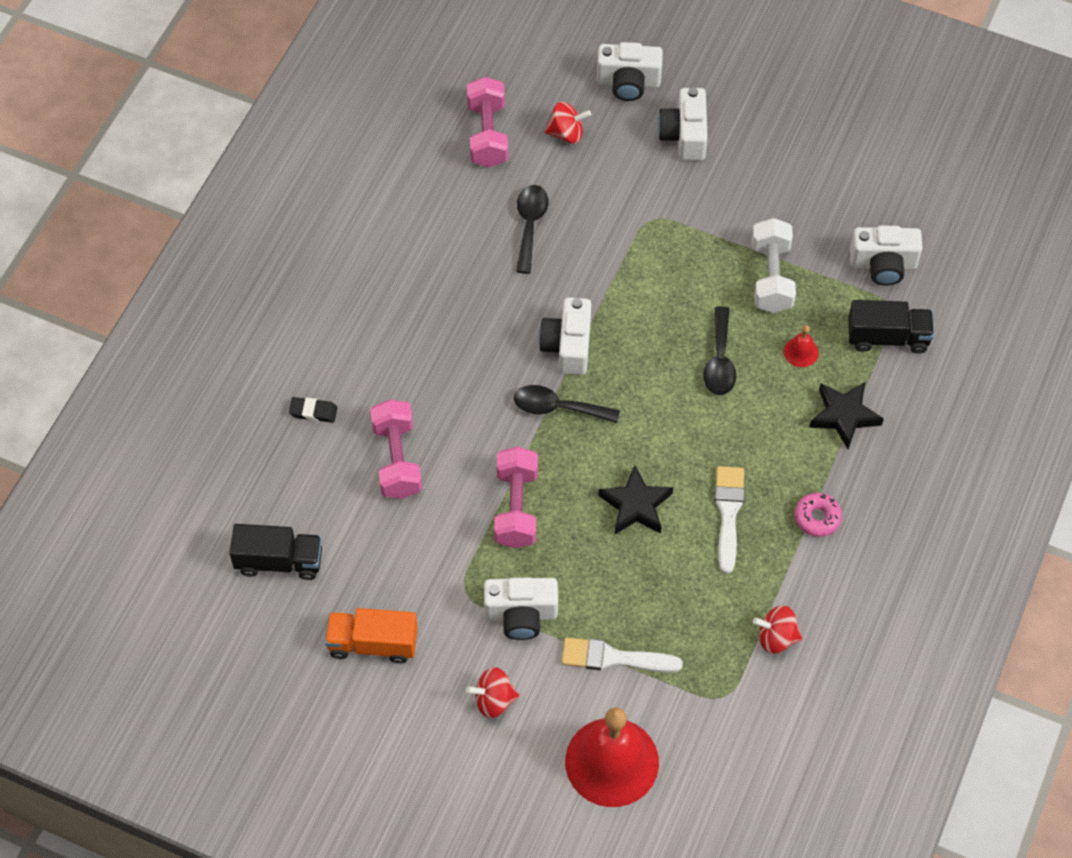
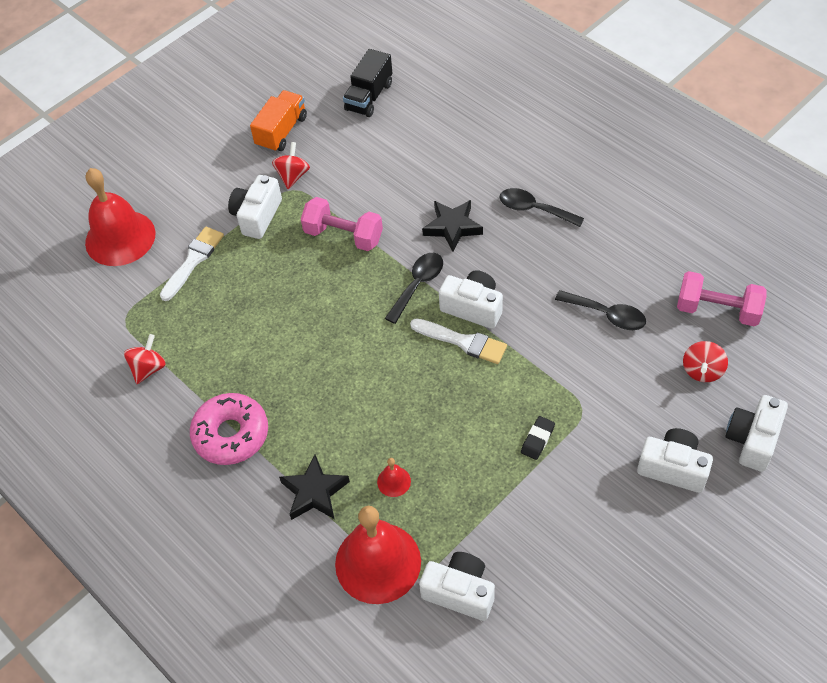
camera: 115 degrees right, 5 degrees down
black eraser [289,397,338,423] -> black eraser moved to [521,416,555,460]
pink dumbbell [370,399,422,499] -> none
red spinning top [466,667,519,718] -> red spinning top moved to [272,142,310,189]
black star [598,465,673,534] -> black star moved to [422,200,483,252]
black spoon [703,306,736,395] -> black spoon moved to [499,188,584,227]
white brush [715,466,745,574] -> white brush moved to [410,318,507,364]
white dumbbell [752,218,796,313] -> none
pink donut [795,493,842,537] -> pink donut [190,393,268,465], size x1.83
black truck [848,300,934,354] -> red bell [335,506,421,604]
white camera [850,226,923,286] -> white camera turned 90 degrees clockwise [419,552,495,621]

